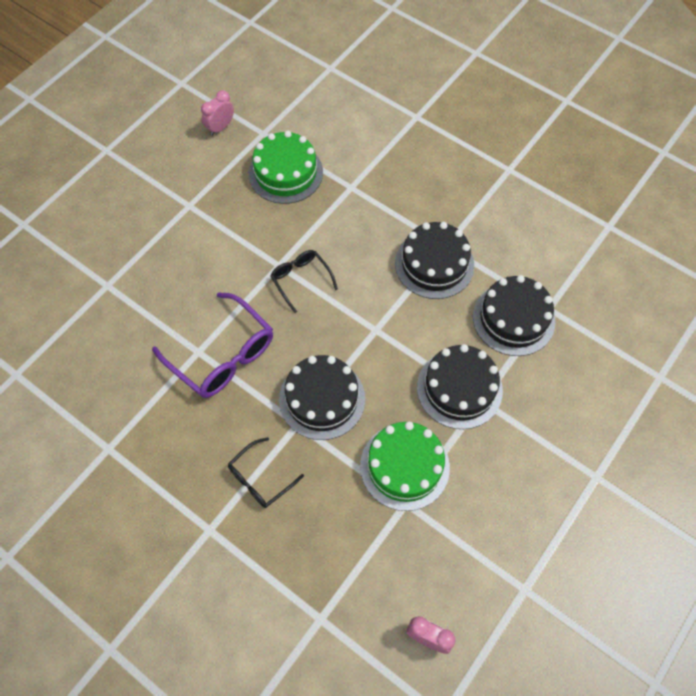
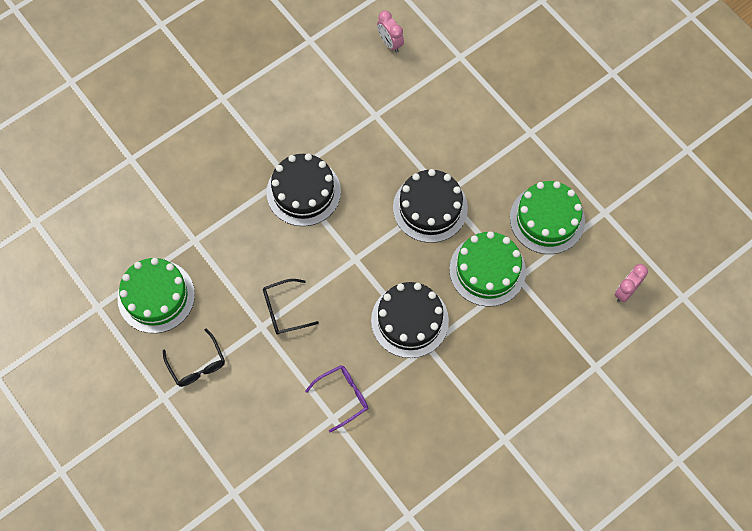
camera: 75 degrees left, 5 degrees up
purple glasses [152,292,273,398] -> purple glasses [305,365,368,433], size x0.57
pink clock [201,90,234,136] -> pink clock moved to [377,11,404,53]
black glasses [228,437,304,508] -> black glasses moved to [163,329,225,387]
black cake [473,275,555,356] -> none
none -> green cake [510,181,585,254]

